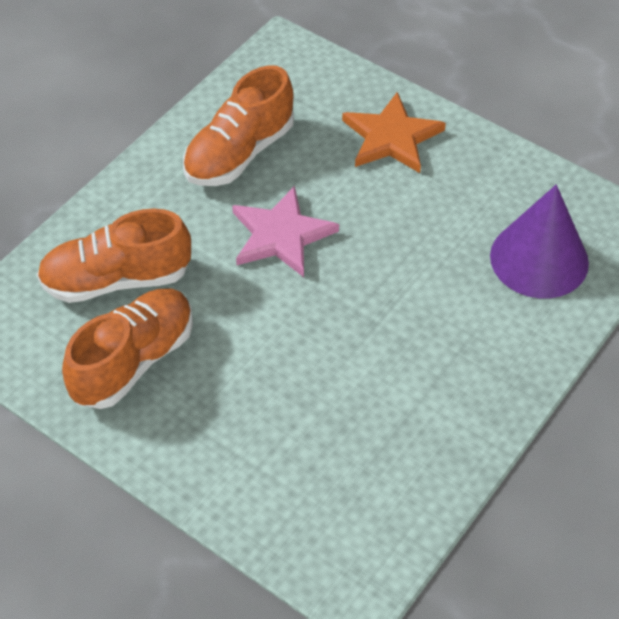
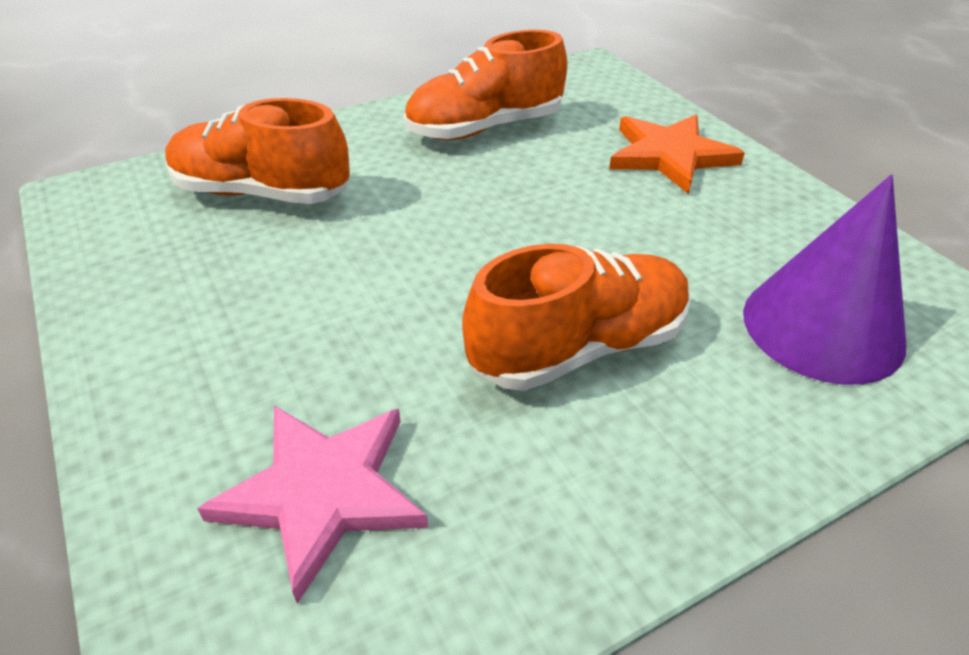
camera: 25 degrees right, 10 degrees down
orange shoe [62,289,193,409] -> orange shoe moved to [462,244,691,391]
pink star [232,186,339,277] -> pink star moved to [197,406,428,604]

